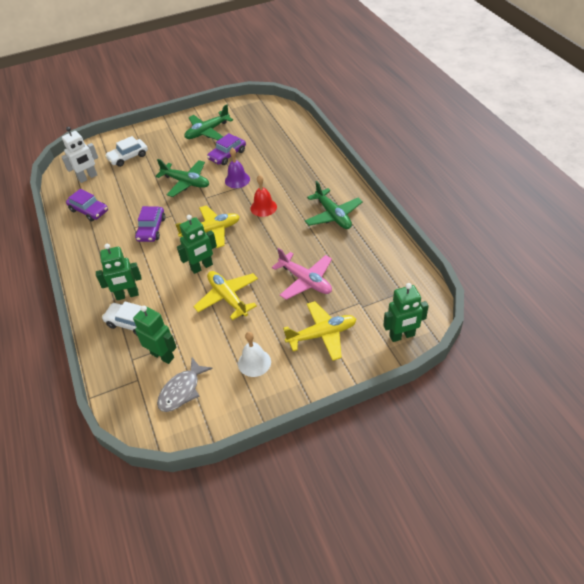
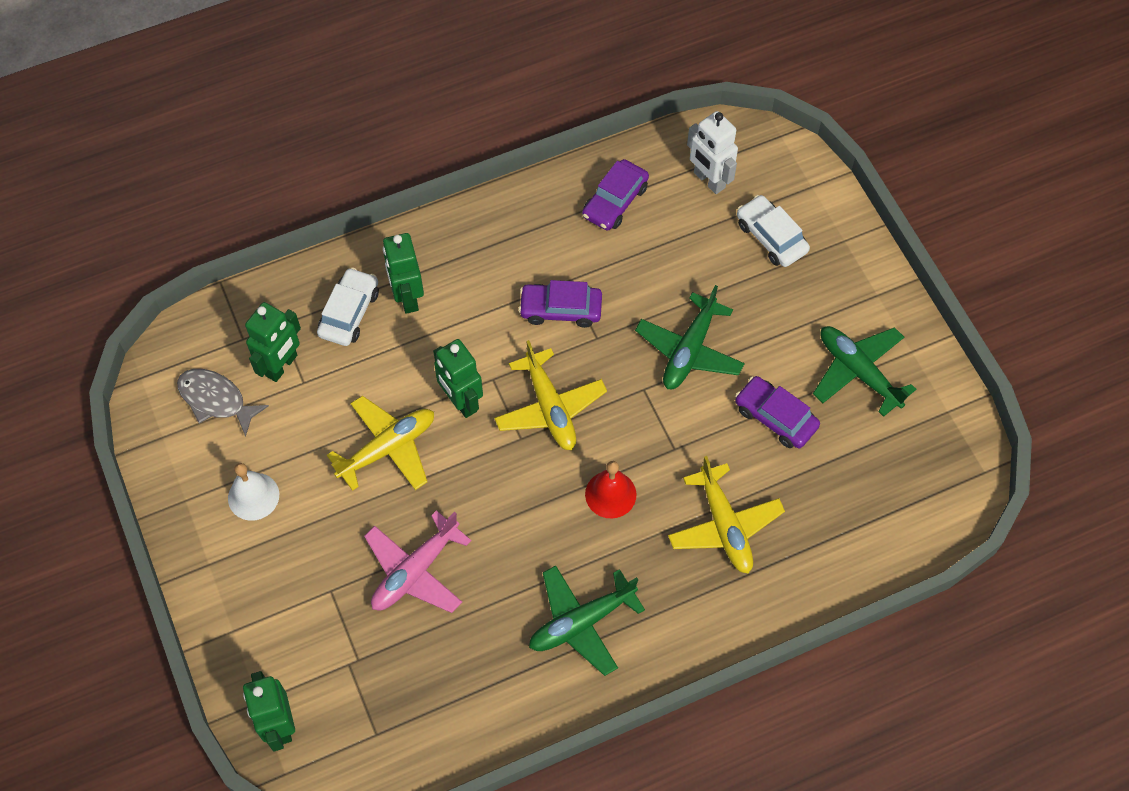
camera: 85 degrees right, 15 degrees up
purple bell [225,148,250,188] -> none
yellow plane [283,301,356,361] -> yellow plane moved to [668,456,785,574]

